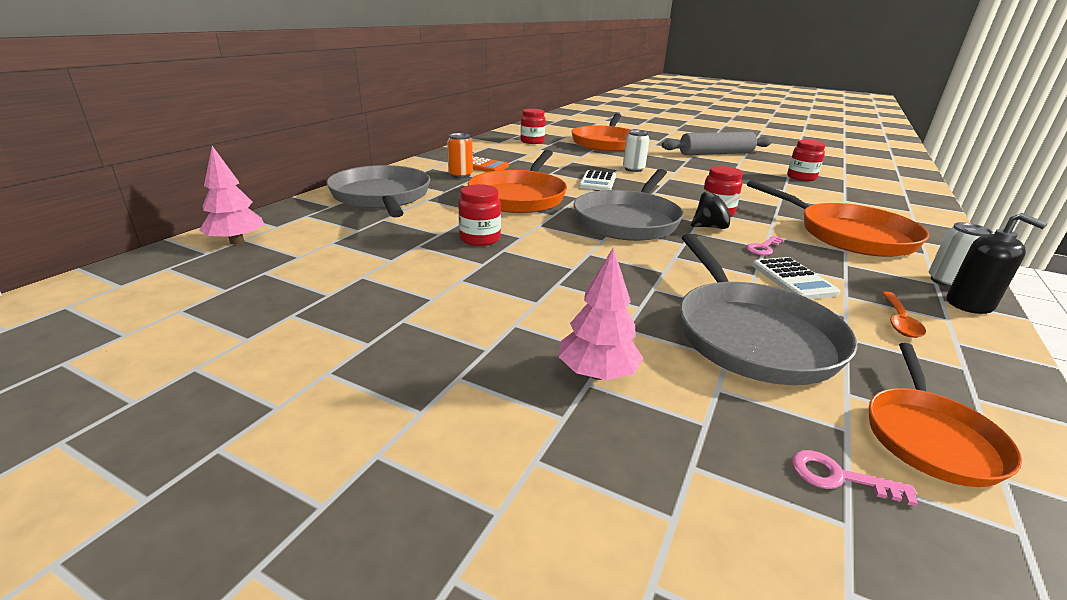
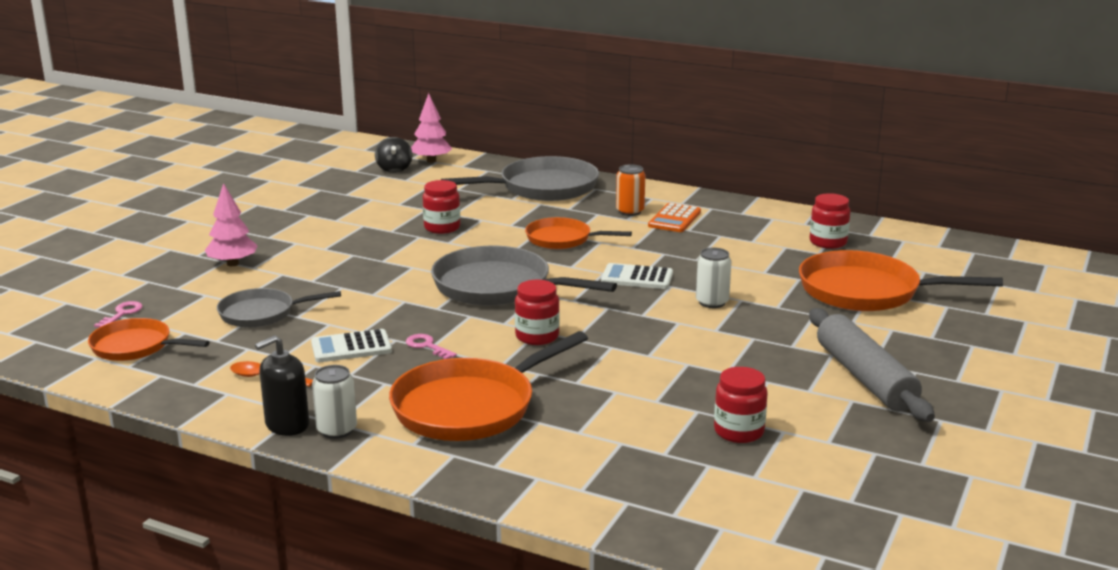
camera: 90 degrees right, 5 degrees down
orange pan [468,150,567,213] -> orange pan [525,217,632,249], size x0.60
grey pan [680,234,858,385] -> grey pan [217,288,341,328], size x0.60
black spinning top [691,192,740,229] -> black spinning top moved to [375,137,412,173]

